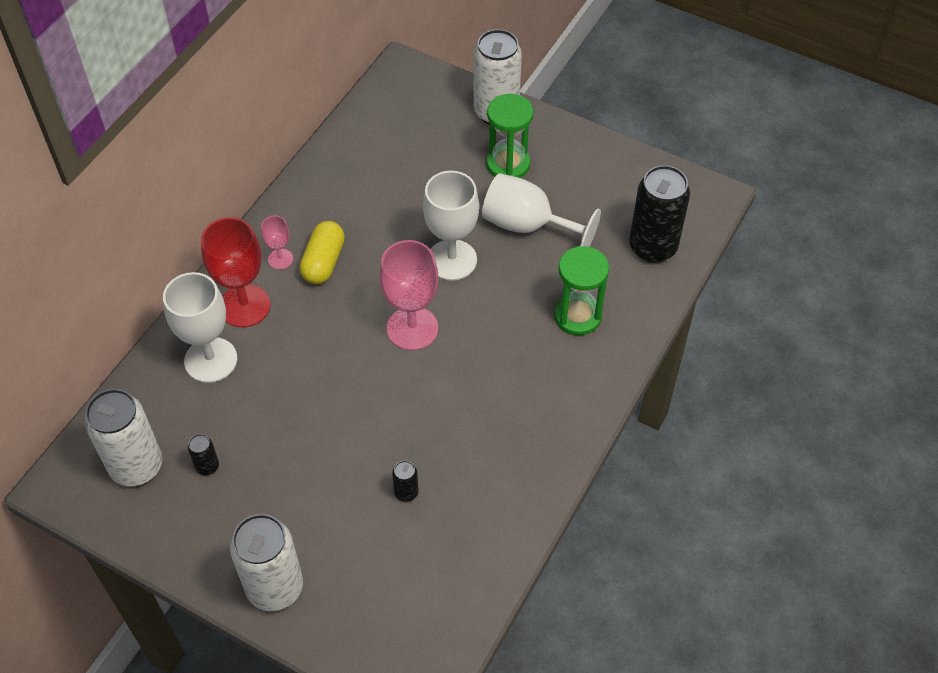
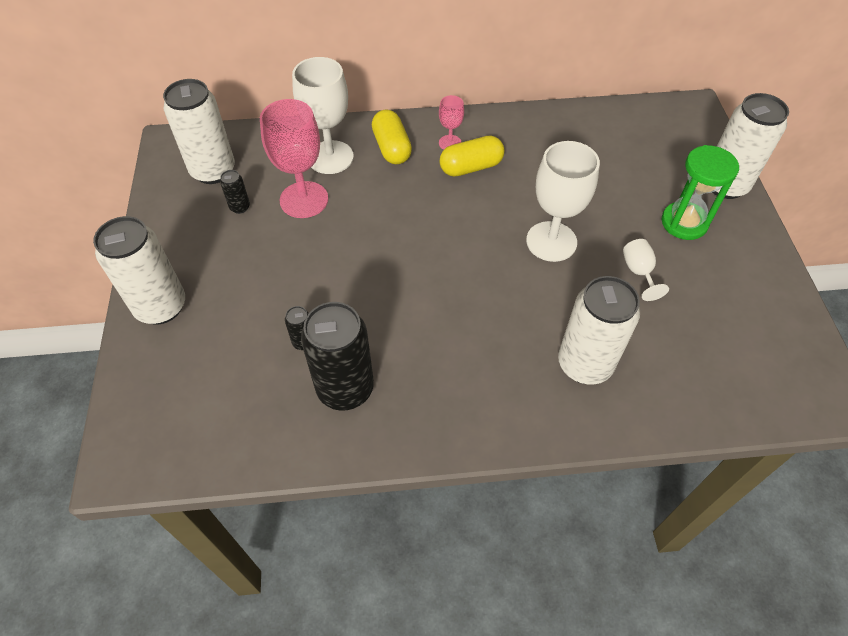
camera: 55 degrees right, 0 degrees up
red goblet [201,217,271,327] -> yellow capsule [372,110,412,164]
pink goblet [380,240,438,350] -> pink goblet moved to [260,99,328,218]
white goblet [482,173,601,247] -> white goblet [623,239,669,301], size x0.50
green hourglass [554,246,609,335] -> white can [558,276,640,384]
black can [629,165,690,263] -> black can moved to [301,302,374,411]

